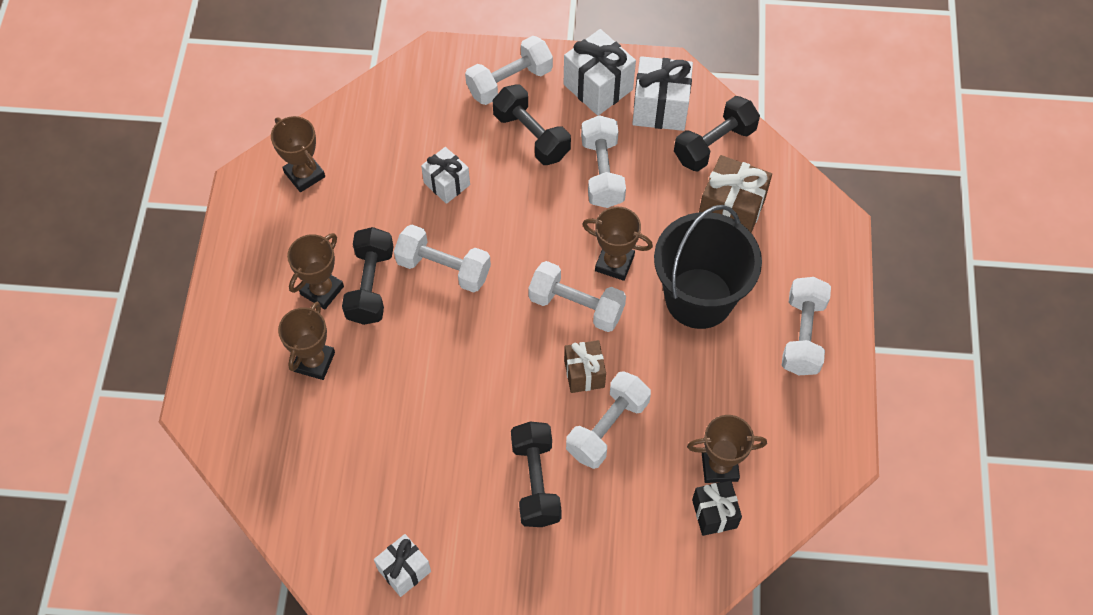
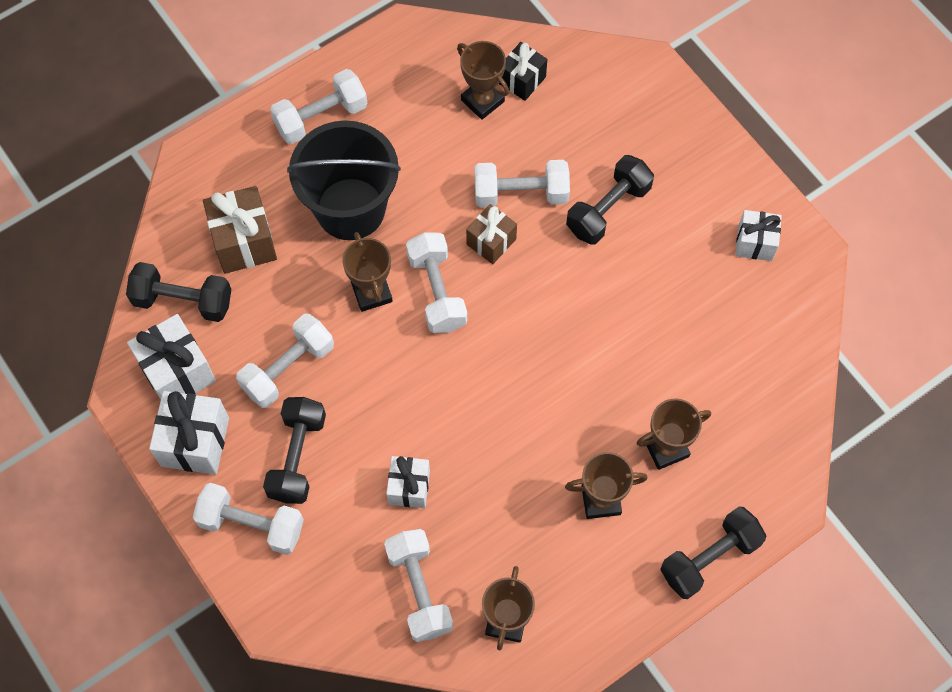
camera: 130 degrees left, 5 degrees up
black dumbbell [342,227,394,325] -> black dumbbell moved to [660,507,767,599]
white dumbbell [394,224,491,293] -> white dumbbell moved to [384,529,453,642]

